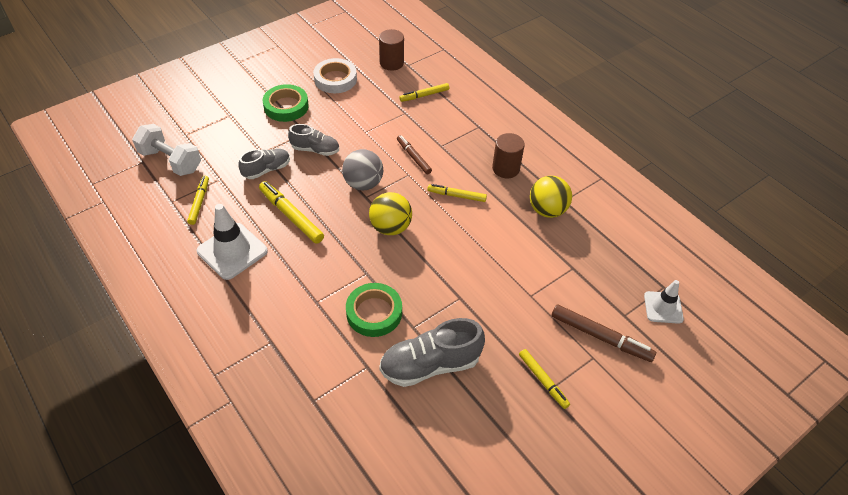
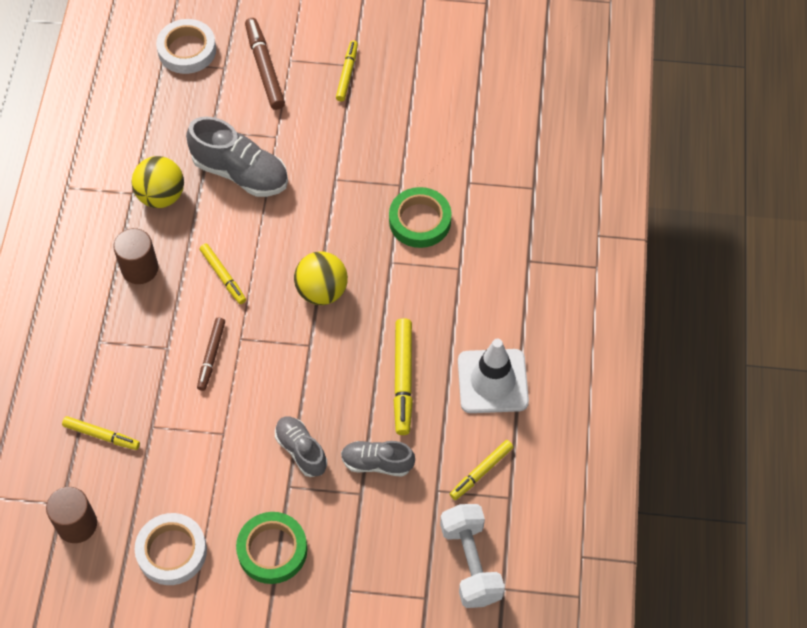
camera: 135 degrees left, 10 degrees up
grey ball [342,149,383,191] -> none
grey shoe [379,318,485,387] -> grey shoe moved to [186,117,288,197]
white traffic cone [644,280,684,324] -> white tape [156,19,216,74]

